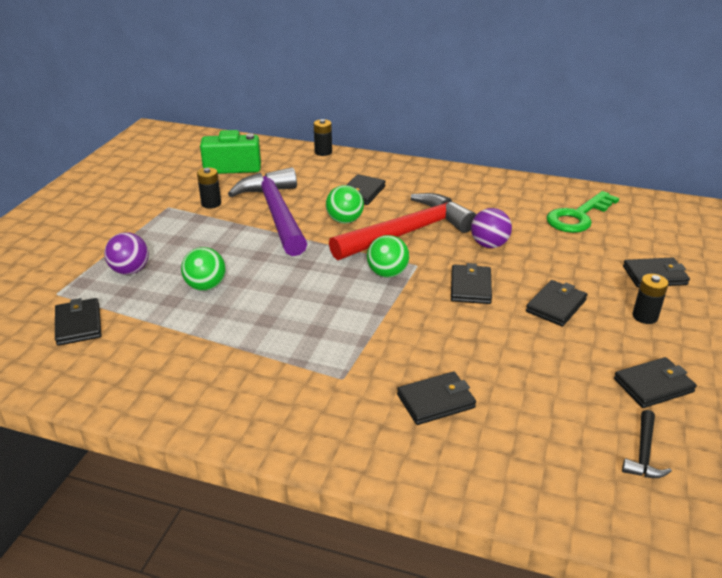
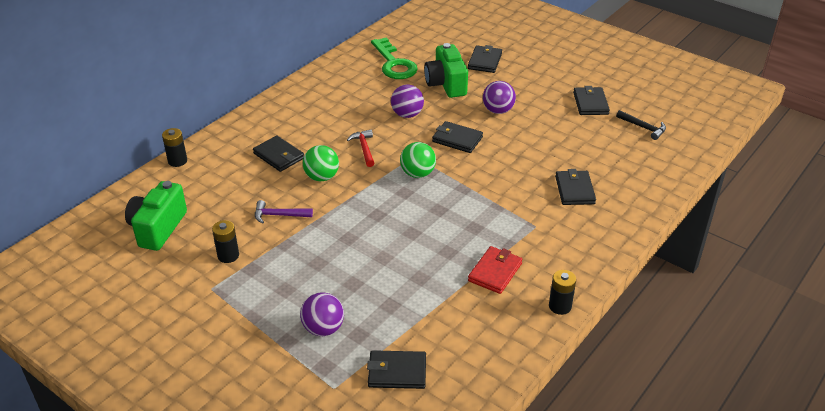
camera: 70 degrees left, 5 degrees up
green ball [181,247,226,291] -> none
purple hammer [228,167,307,256] -> purple hammer [255,200,313,224], size x0.40
red hammer [329,193,476,260] -> red hammer [347,130,374,167], size x0.40
black wallet [526,280,587,327] -> purple ball [483,81,516,114]
black battery [632,274,669,324] -> black battery moved to [549,270,576,315]
none -> green camera [424,43,468,98]
none -> red wallet [468,246,522,294]

